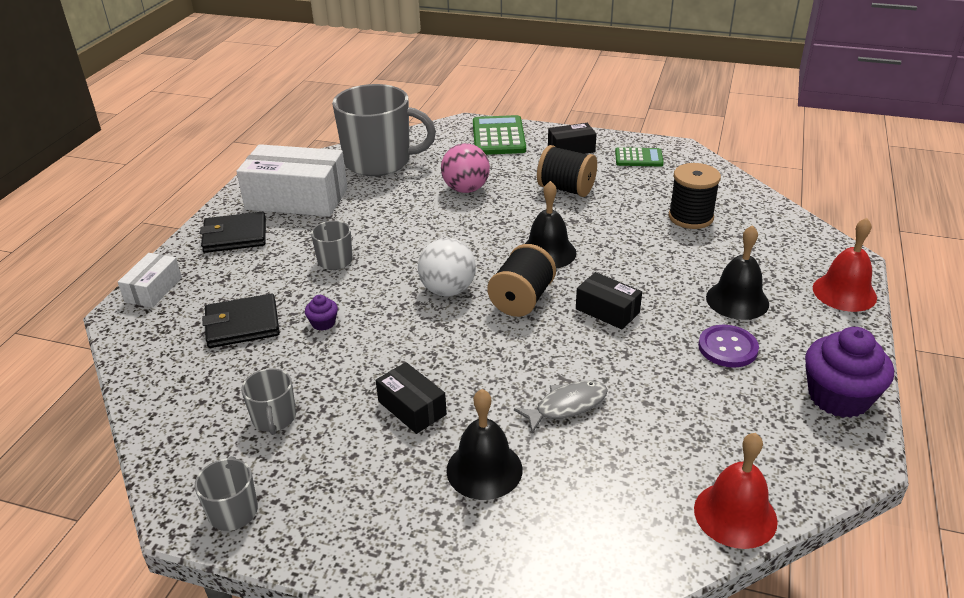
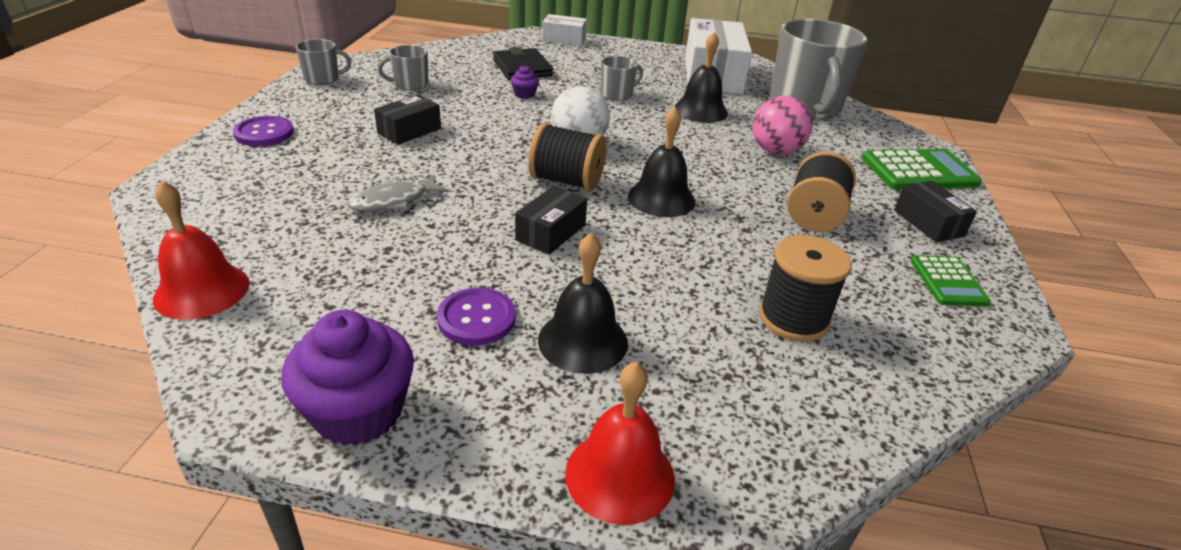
camera: 80 degrees right, 0 degrees up
black wallet [200,212,266,253] -> none
black bell [446,389,523,500] -> black bell moved to [675,32,728,123]
grey fish [514,381,608,433] -> grey fish turned 90 degrees clockwise [347,174,449,211]
none -> purple button [233,116,294,146]

